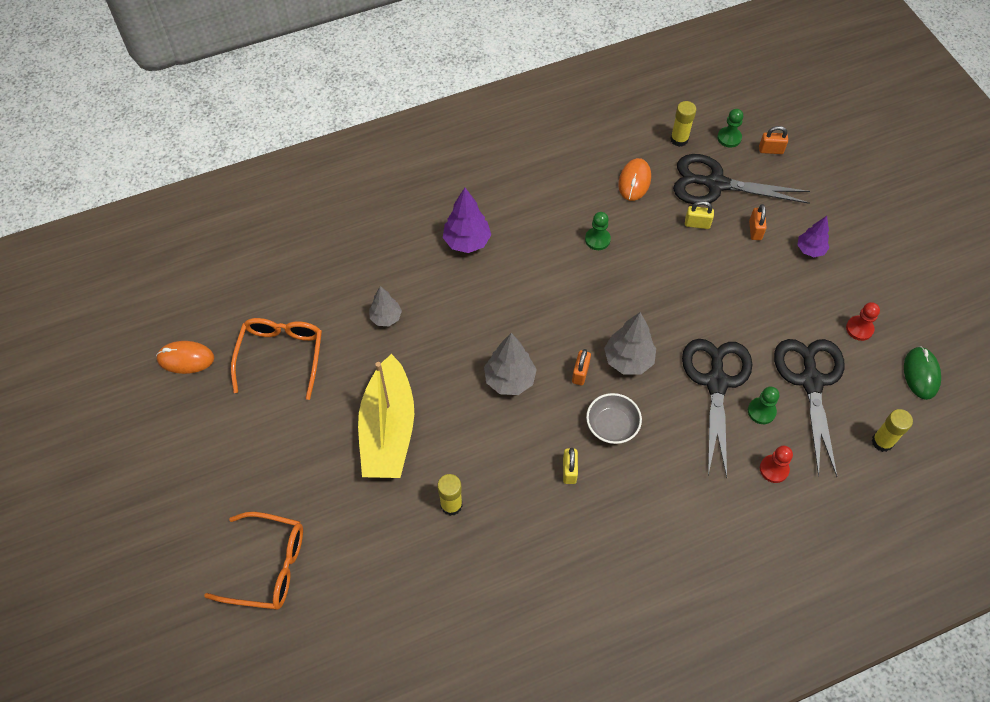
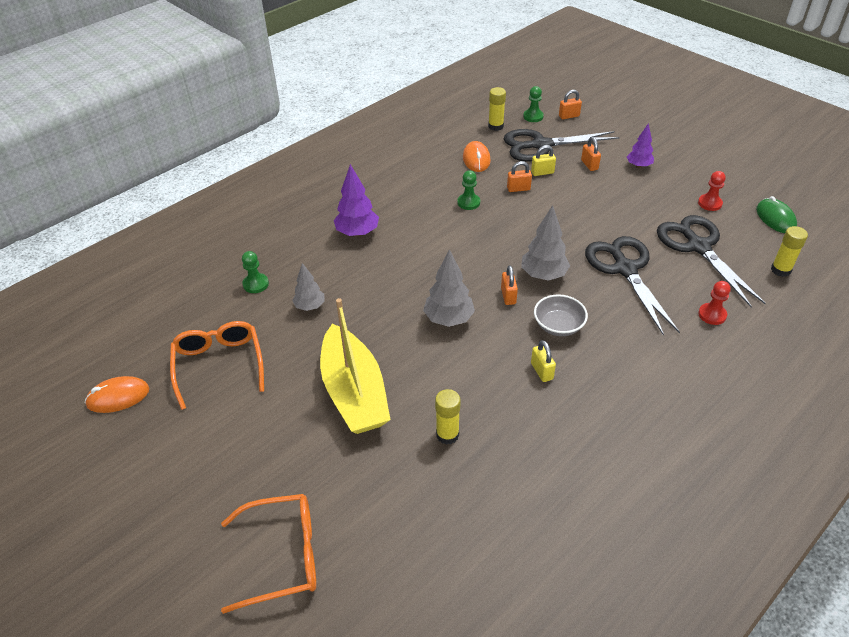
camera: 20 degrees left, 15 degrees down
green pawn [748,386,779,424] -> green pawn moved to [242,251,269,293]
none -> orange padlock [507,161,532,192]

